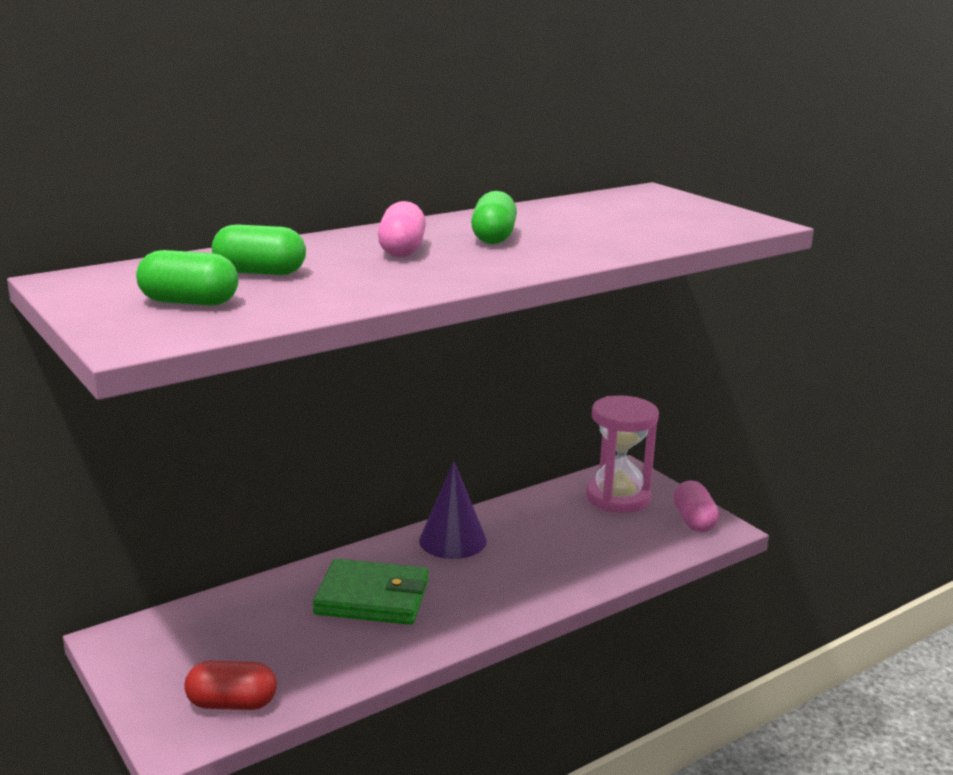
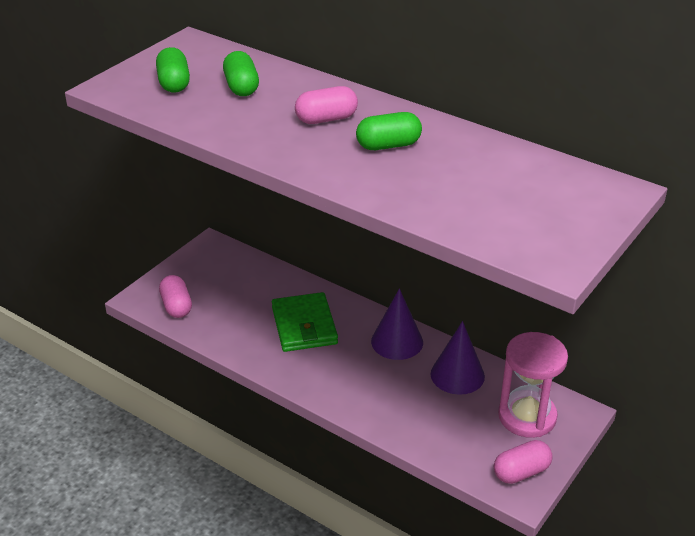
camera: 70 degrees right, 15 degrees up
red capsule [184,661,277,710] -> pink capsule [159,275,192,318]
none -> purple cone [431,321,485,395]

